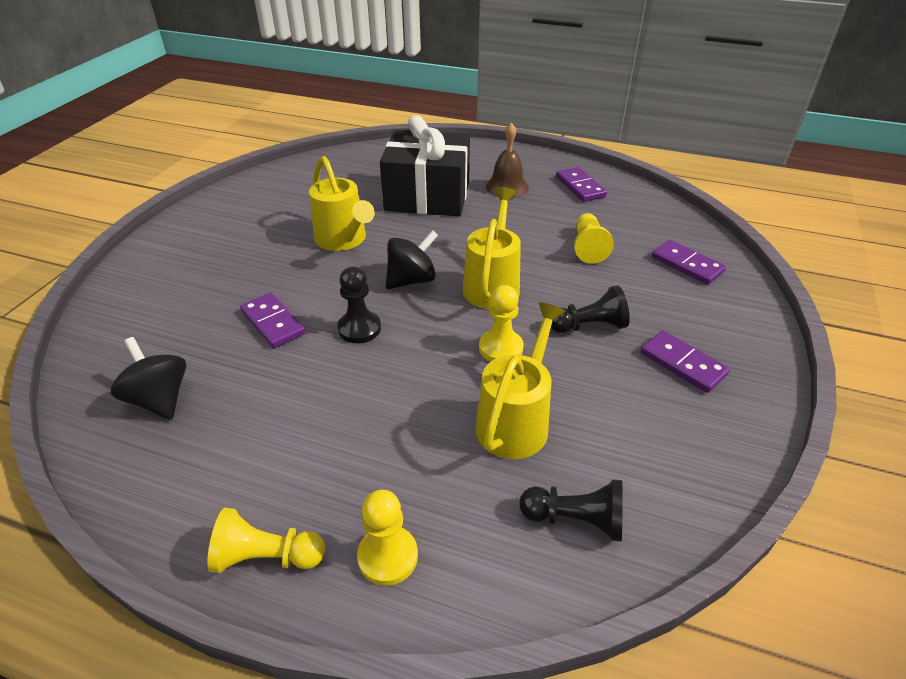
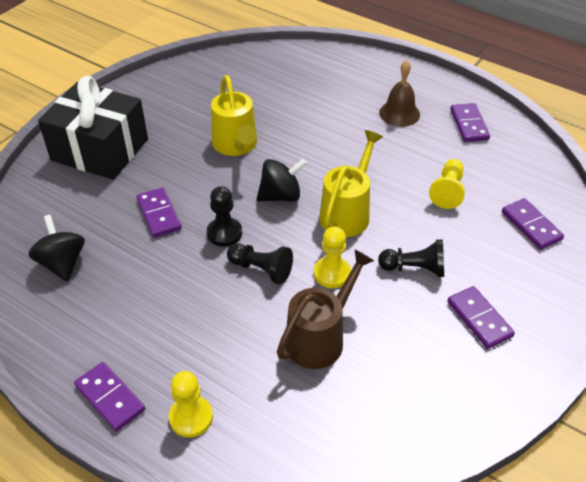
camera: 15 degrees right, 5 degrees up
yellow pawn [207,508,325,573] -> purple domino [74,362,145,432]
black gift [380,115,470,216] -> black gift moved to [38,76,148,180]
yellow watering can [475,302,565,459] -> brown watering can [277,249,374,369]
black pawn [519,480,623,542] -> black pawn moved to [227,243,293,285]

